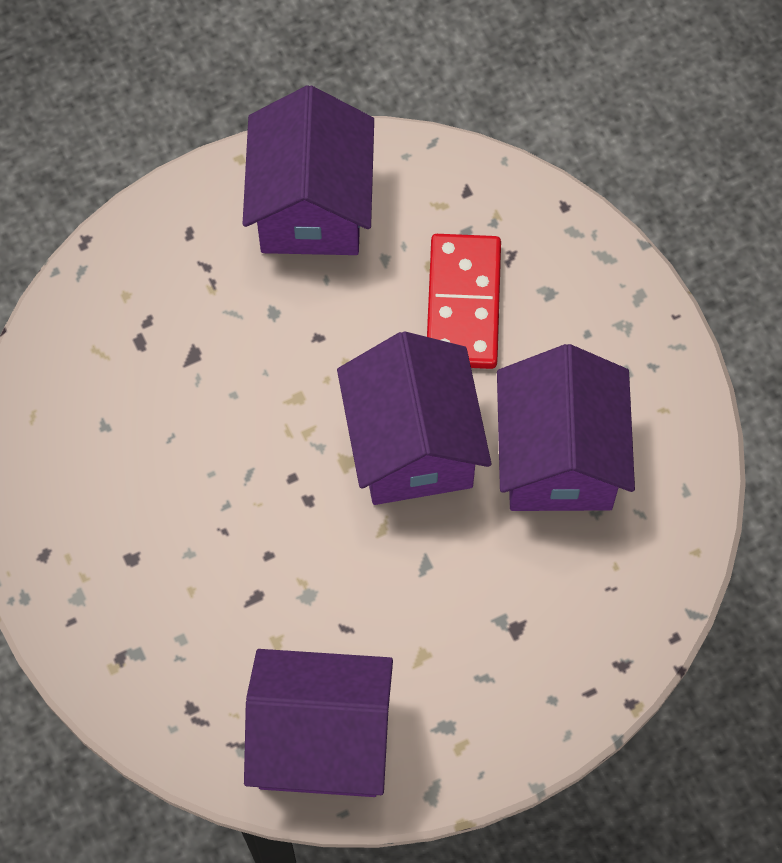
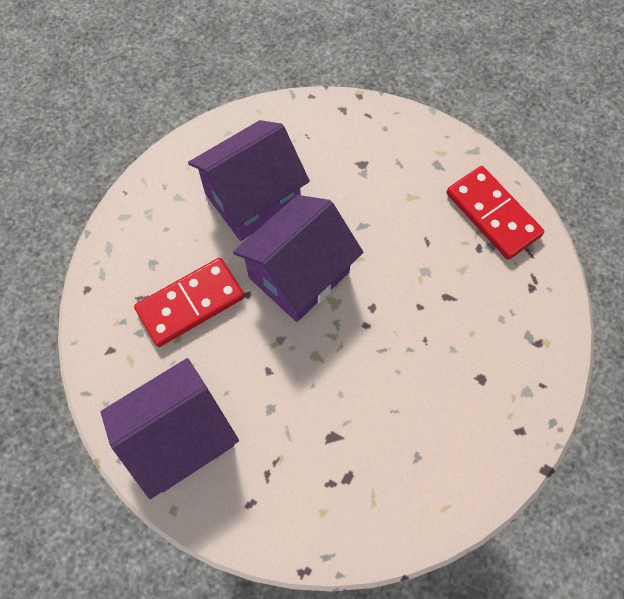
camera: 125 degrees left, 0 degrees up
purple house [244,649,393,797] -> red domino [447,166,544,260]

